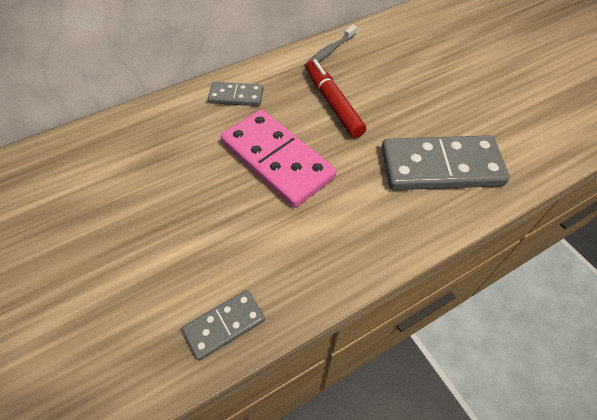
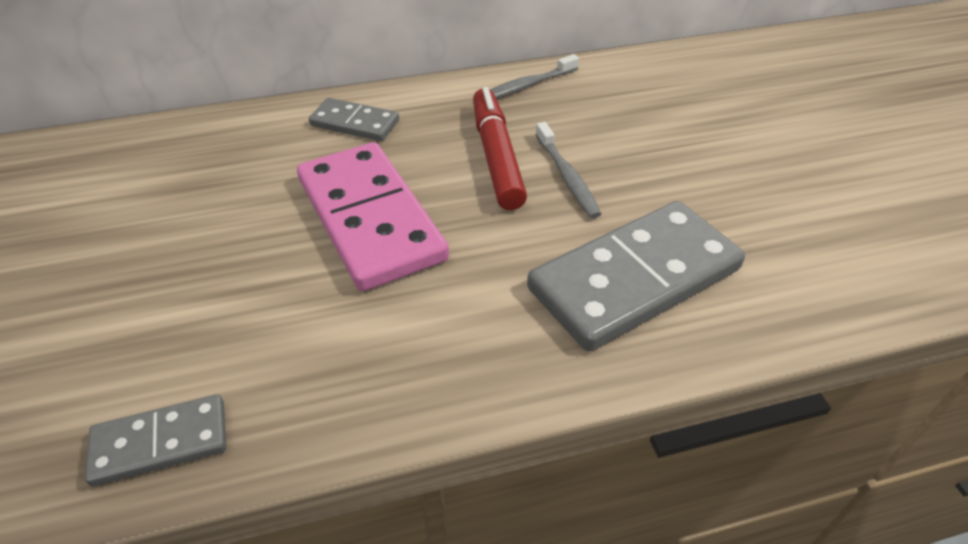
camera: 15 degrees right, 10 degrees down
grey domino [381,135,510,190] -> grey domino turned 45 degrees counterclockwise [527,201,745,351]
none -> grey toothbrush [535,122,601,218]

